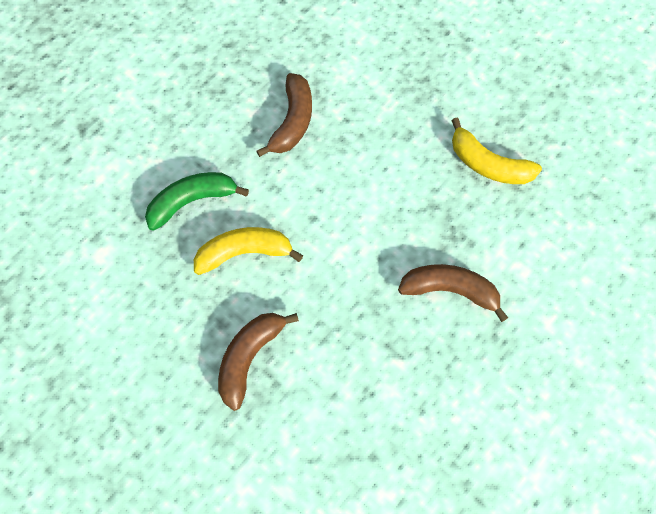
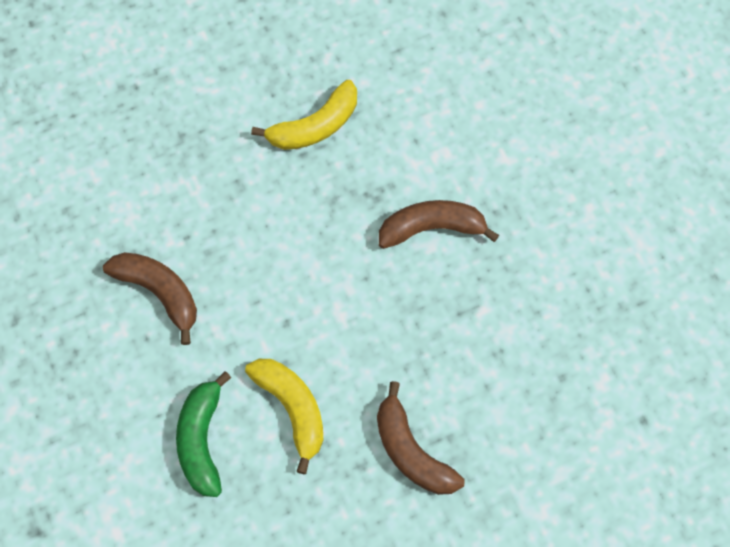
camera: 65 degrees left, 0 degrees up
yellow banana [194,227,303,275] -> yellow banana turned 135 degrees clockwise [245,359,323,474]
brown banana [398,264,508,322] -> brown banana turned 45 degrees clockwise [379,200,499,249]

